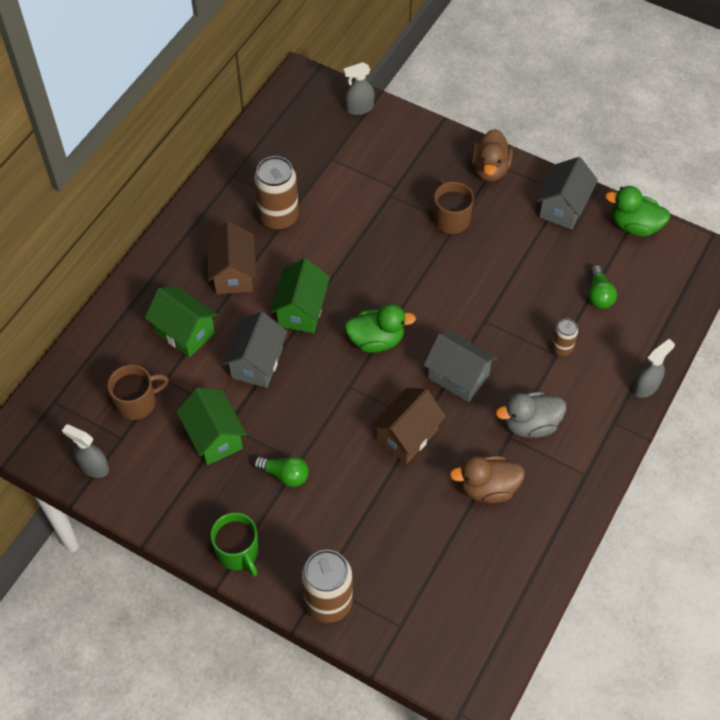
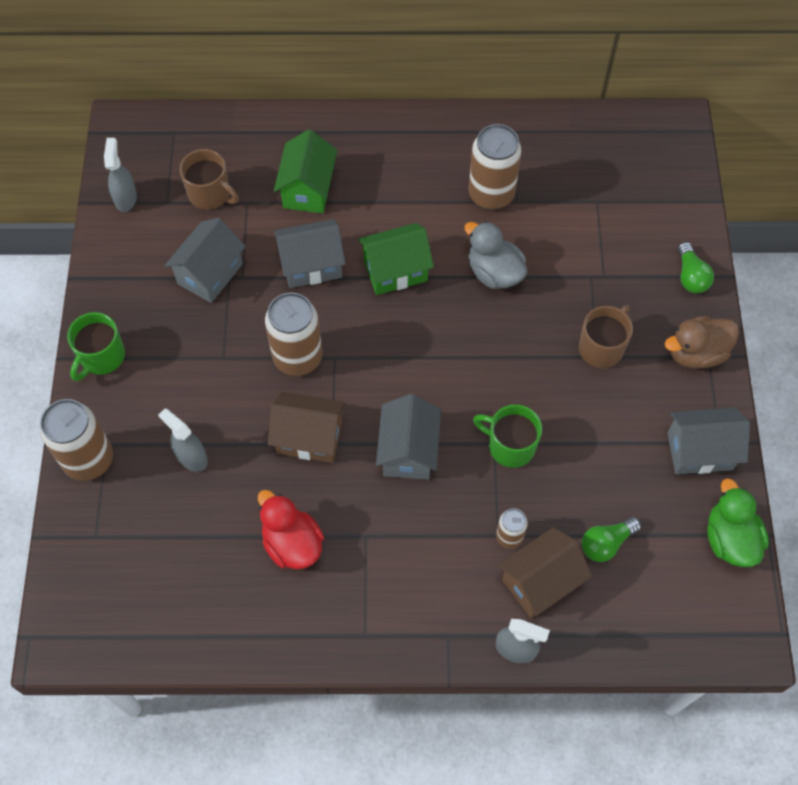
camera: 60 degrees right, 5 degrees up
green house [176,388,247,465] -> grey house [165,218,246,303]
brown house [207,222,256,294] -> brown house moved to [498,527,592,618]
green light bulb [254,456,309,487] -> green light bulb moved to [678,242,714,293]
grey spray bottle [343,62,375,115] -> grey spray bottle moved to [158,409,208,472]
green duck [344,304,416,353] -> none
brown duck [450,456,525,503] -> red duck [258,490,324,569]
grey duck [496,392,566,438] -> grey duck moved to [464,221,527,289]
none -> brown can [265,292,323,376]
none -> green mug [473,404,542,468]

